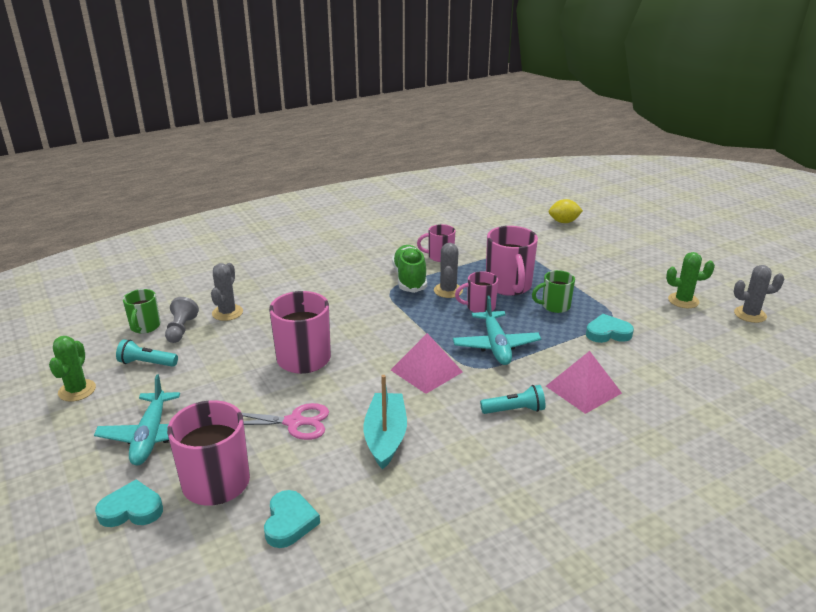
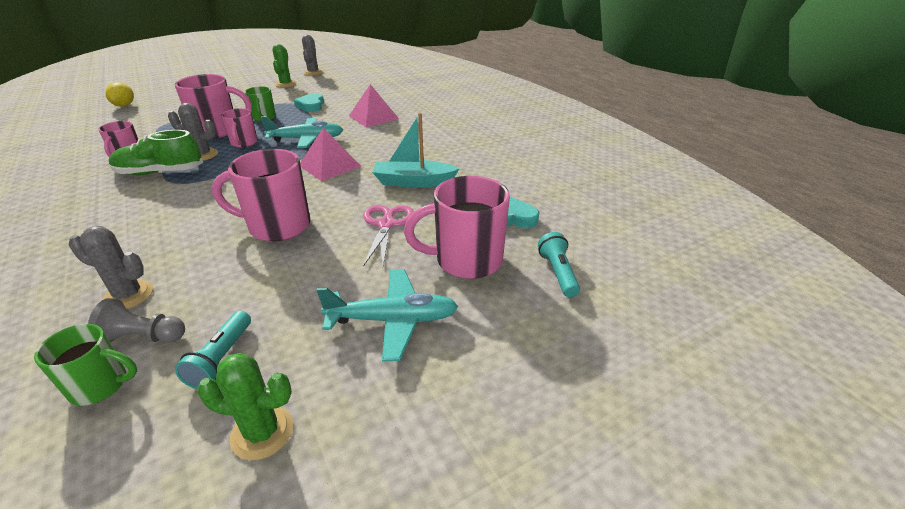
camera: 90 degrees left, 5 degrees up
turquoise heart [95,479,163,527] -> none
turquoise flashlight [480,385,545,414] -> turquoise flashlight moved to [538,232,580,297]

